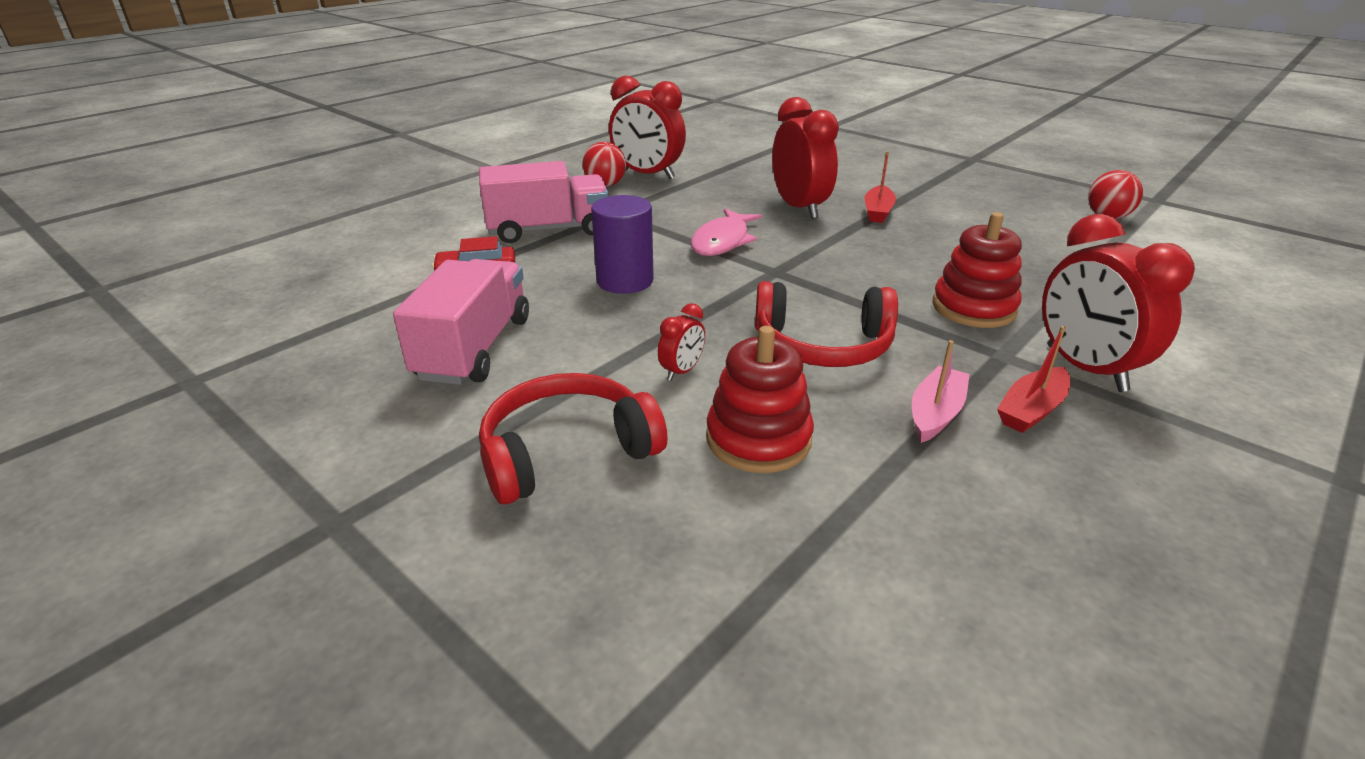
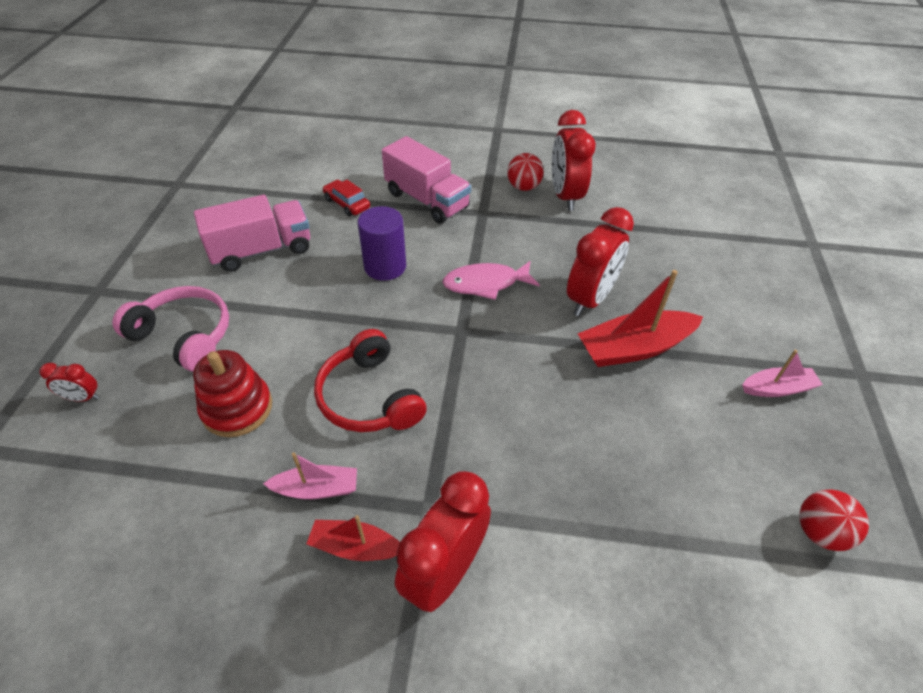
camera: 55 degrees right, 15 degrees up
red headphones [479,373,668,504] -> pink headphones [112,286,229,372]
red clock [658,303,705,381] -> red clock moved to [39,363,99,402]
red boat [865,151,896,223] -> red boat [578,270,703,367], size x1.73
red stacking toy [932,212,1022,328] -> none
none -> pink boat [742,350,823,397]

